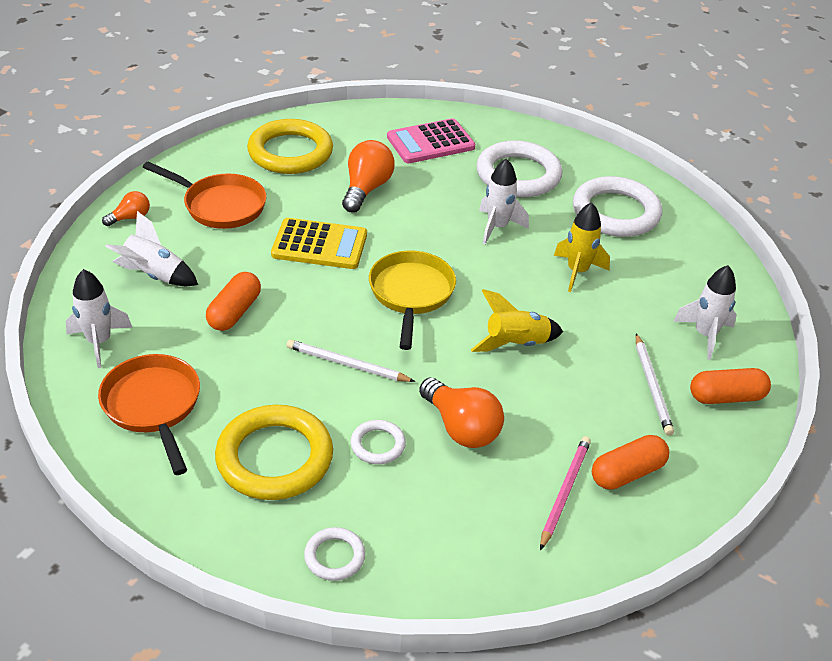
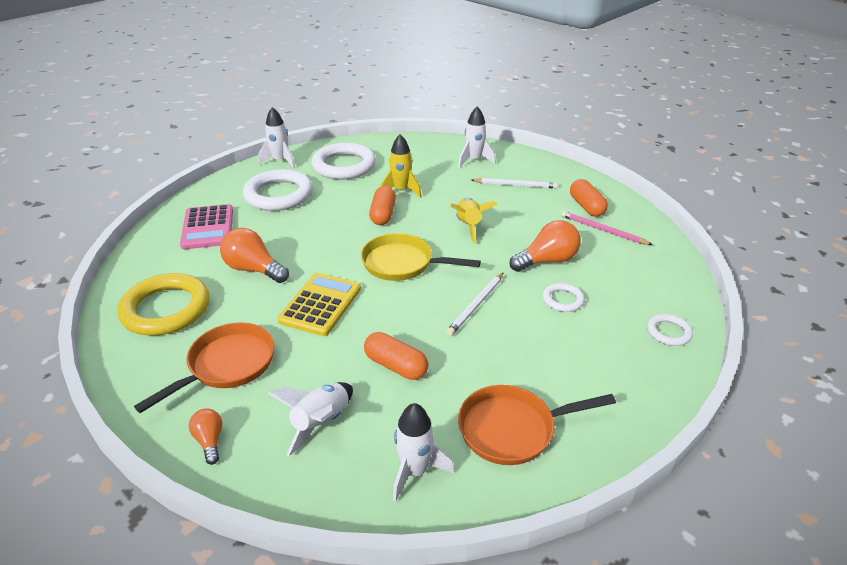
camera: 75 degrees left, 5 degrees down
yellow ring [215,405,333,500] -> none
white rocket [479,158,529,244] -> white rocket moved to [258,107,295,168]
orange capsule [690,368,771,404] -> orange capsule moved to [369,186,396,225]

